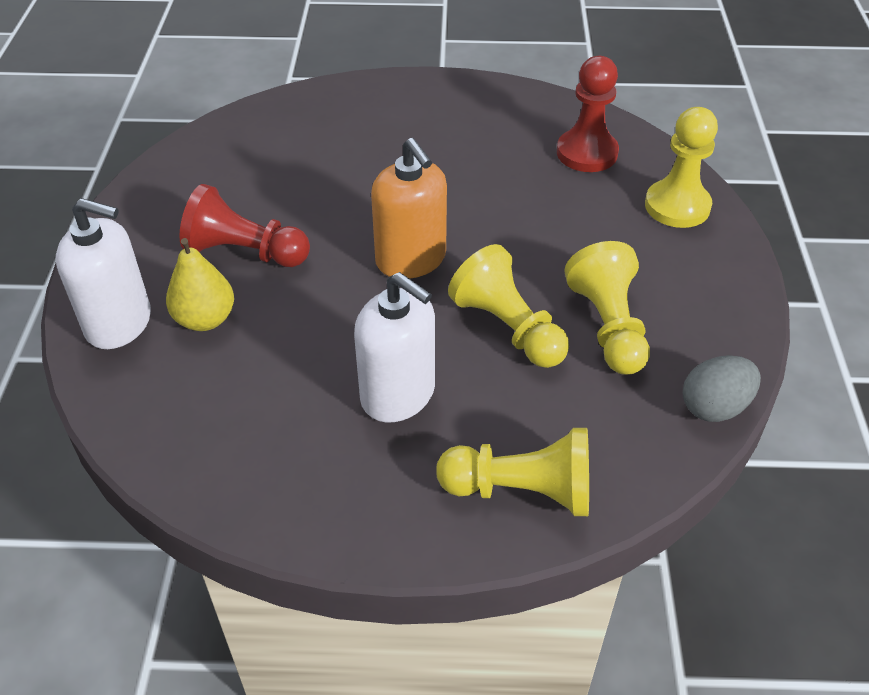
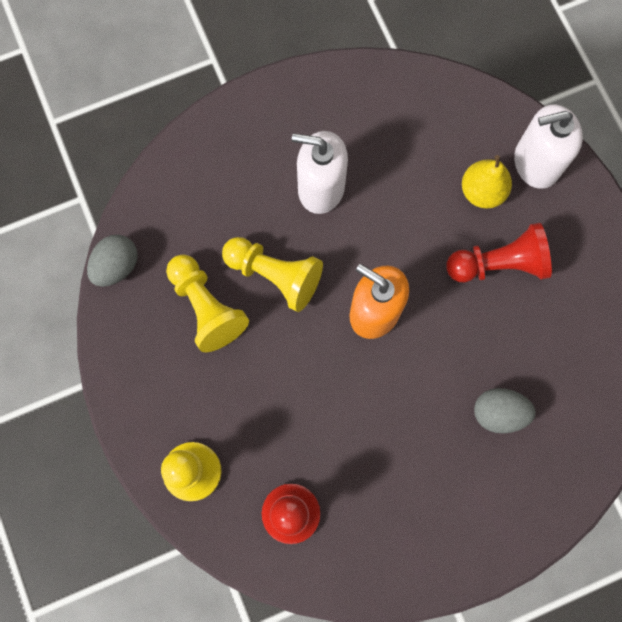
camera: 155 degrees right, 30 degrees up
yellow pawn [436,428,589,516] -> none
none -> grey egg [474,388,536,434]

